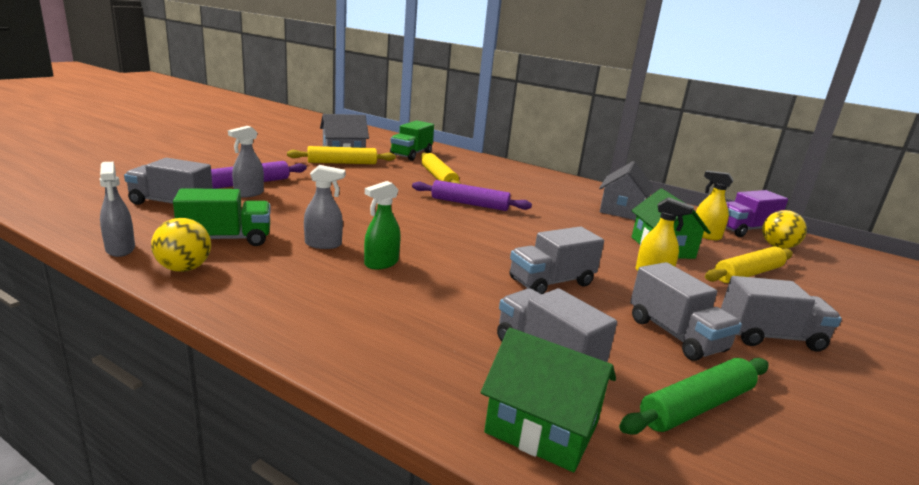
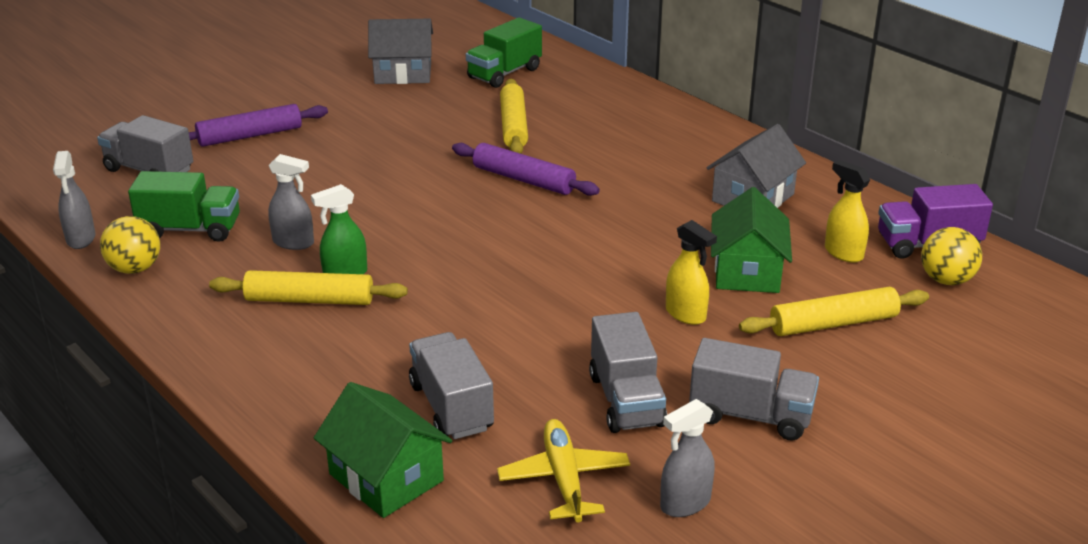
camera: 20 degrees right, 10 degrees up
grey spray bottle [228,126,264,197] -> grey spray bottle moved to [660,399,715,517]
yellow rolling pin [287,146,396,164] -> yellow rolling pin moved to [209,270,408,305]
grey truck [510,227,604,294] -> none
green rolling pin [619,358,769,435] -> yellow plane [497,419,630,523]

